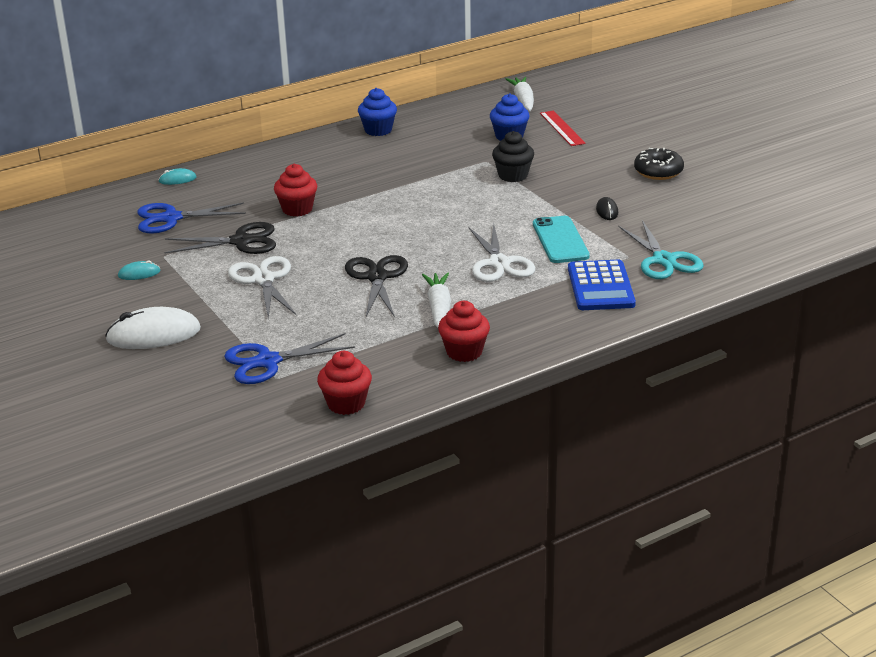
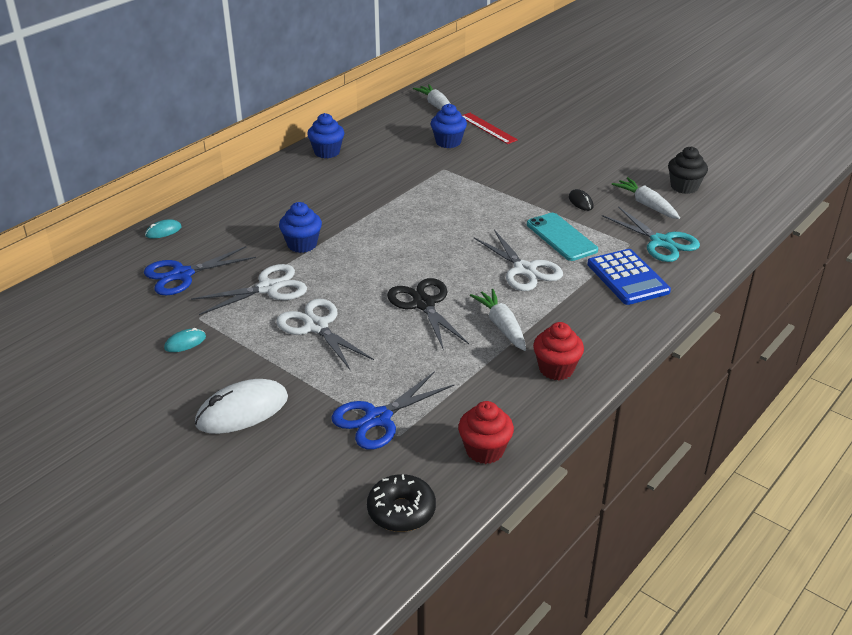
camera: 20 degrees left, 5 degrees up
black scissors [164,222,276,254] -> white scissors [191,264,307,315]
red cupcake [274,164,317,216] -> blue cupcake [279,202,322,253]
black cupcake [492,131,534,182] -> black cupcake moved to [668,146,708,194]
black donut [634,148,684,180] -> black donut moved to [367,474,436,532]
none -> white carrot [612,177,680,219]

